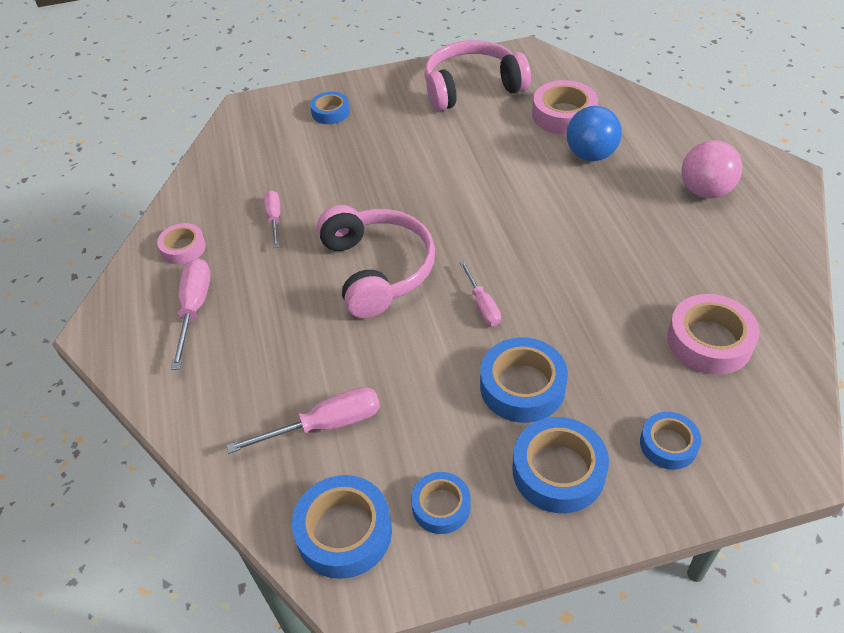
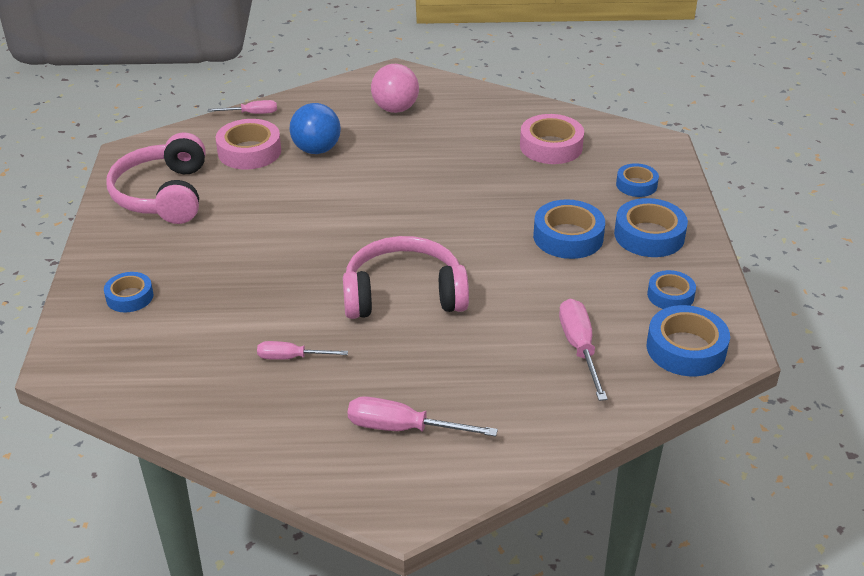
camera: 80 degrees left, 10 degrees down
pink tape [157,223,206,264] -> none
pink screwdriver [459,261,501,326] -> pink screwdriver moved to [208,100,277,114]

